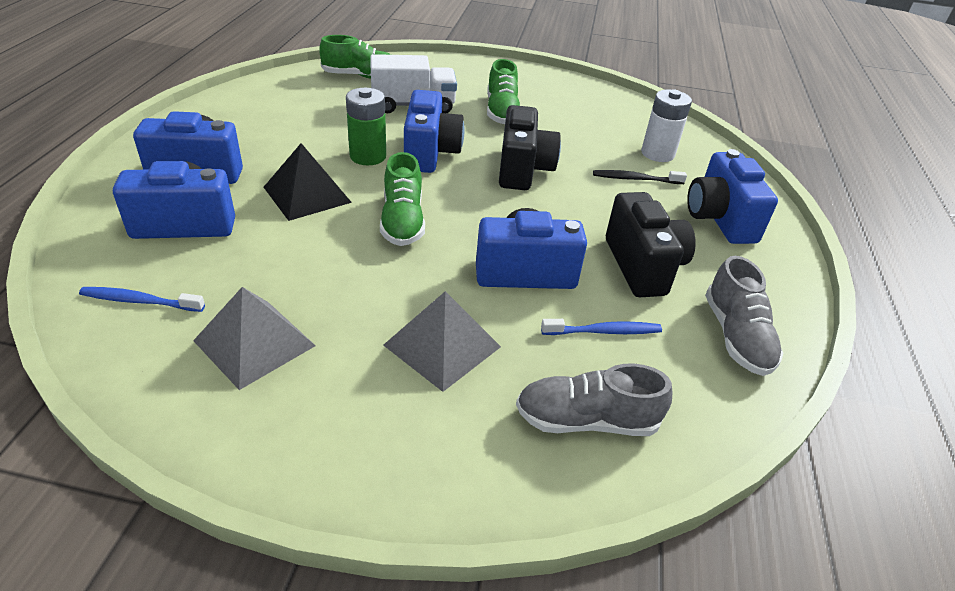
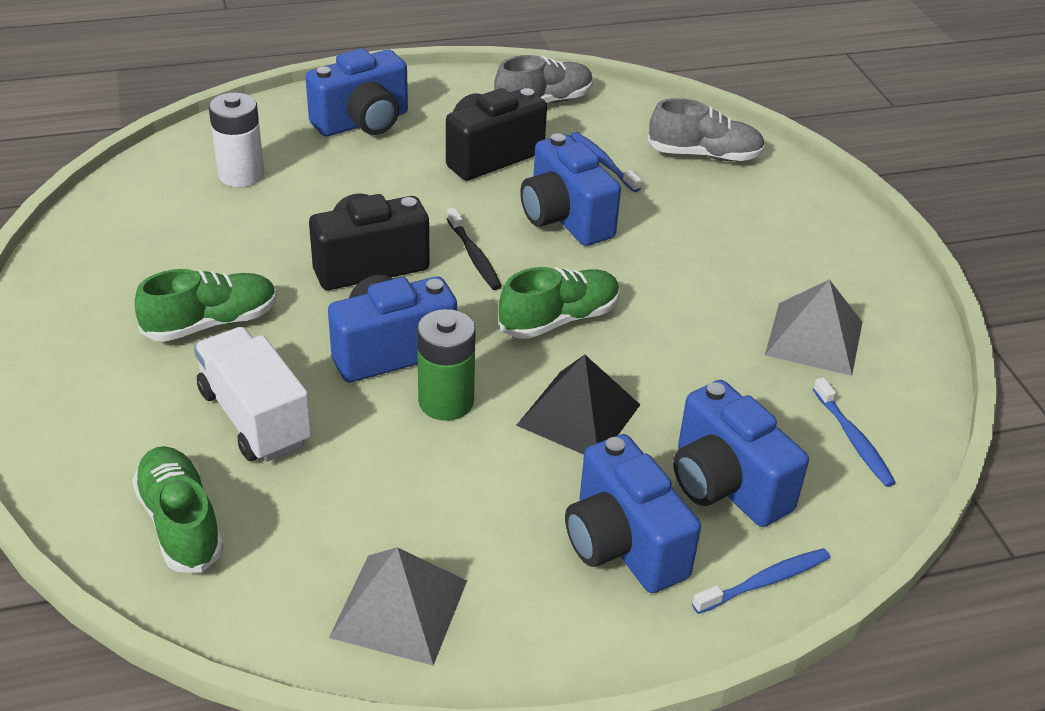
camera: 115 degrees left, 0 degrees up
grey pyramid [383,291,501,392] -> grey pyramid moved to [329,547,467,666]
grey shoe [516,364,672,436] -> grey shoe turned 60 degrees counterclockwise [648,98,765,161]
black toothbrush [593,170,687,184] -> black toothbrush moved to [447,207,502,290]
none -> blue toothbrush [692,548,830,614]

